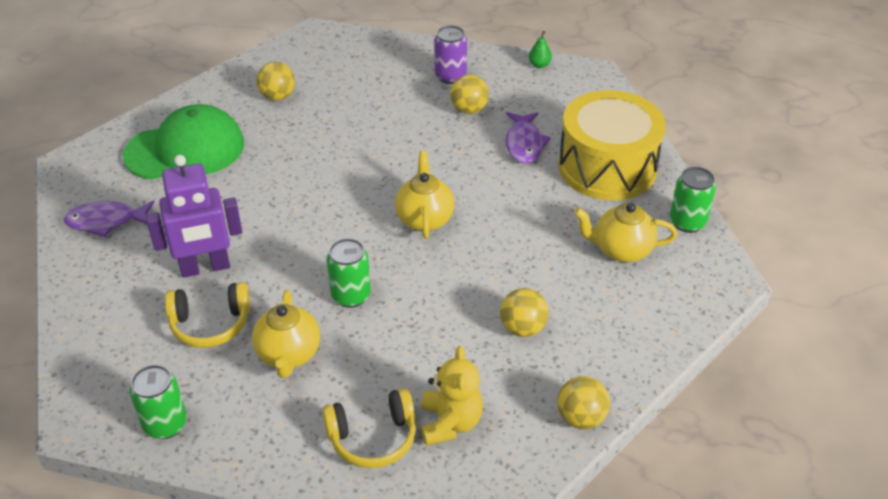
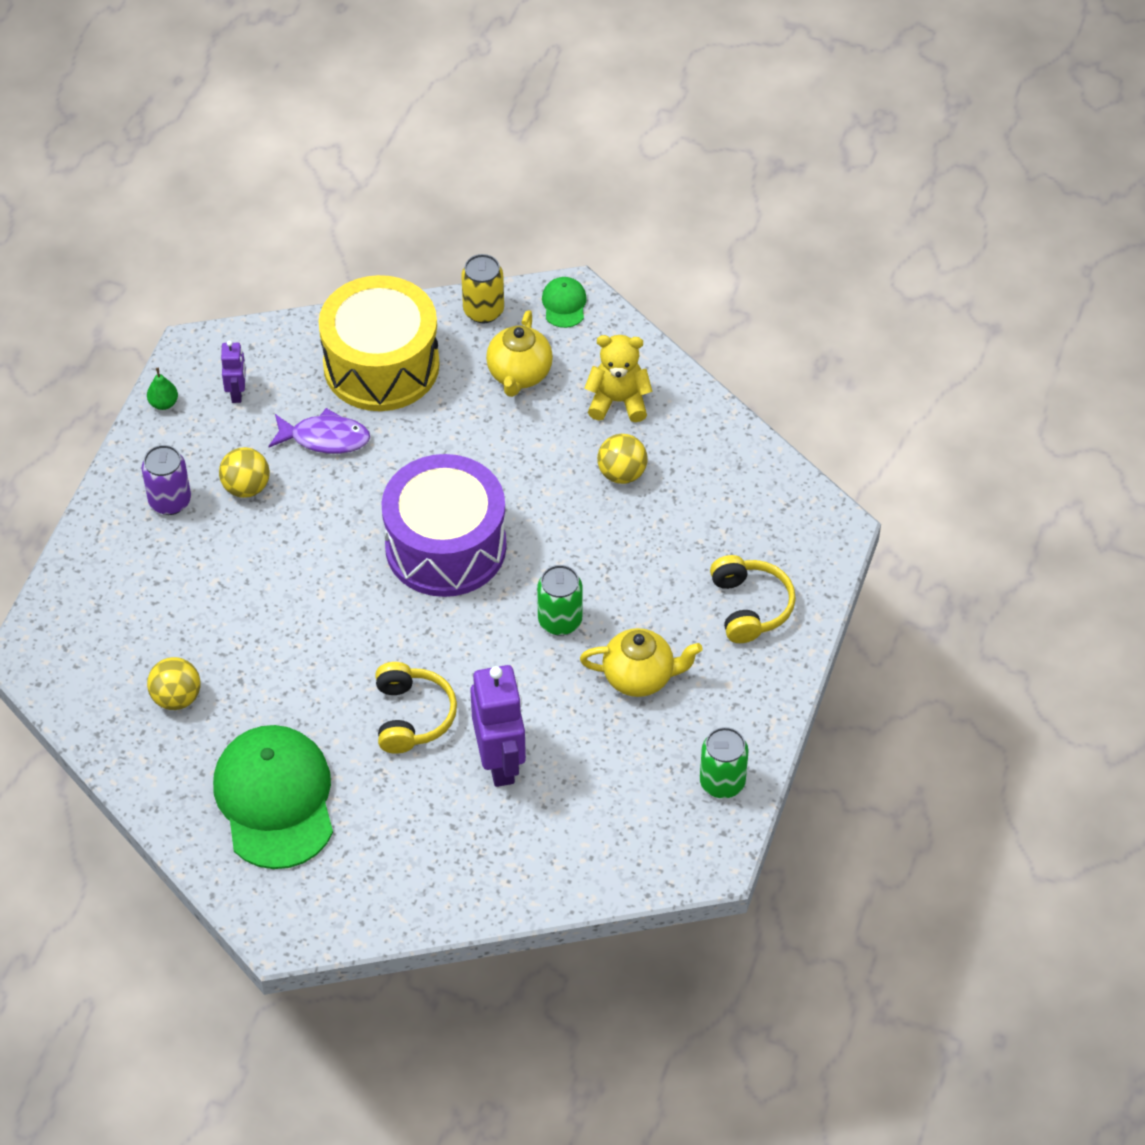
camera: 85 degrees left, 10 degrees up
purple fish [64,200,155,237] -> none
yellow headphones [165,282,250,348] -> yellow headphones moved to [375,662,457,754]
yellow teapot [395,151,454,239] -> purple drum [381,454,507,597]
yellow teddy bear [421,346,483,446] -> yellow teddy bear moved to [585,335,652,422]
yellow ball [557,376,610,429] -> none
green can [670,167,716,233] -> yellow can [461,254,504,323]
none -> purple robot [221,341,246,403]
none -> green cap [542,277,587,328]

